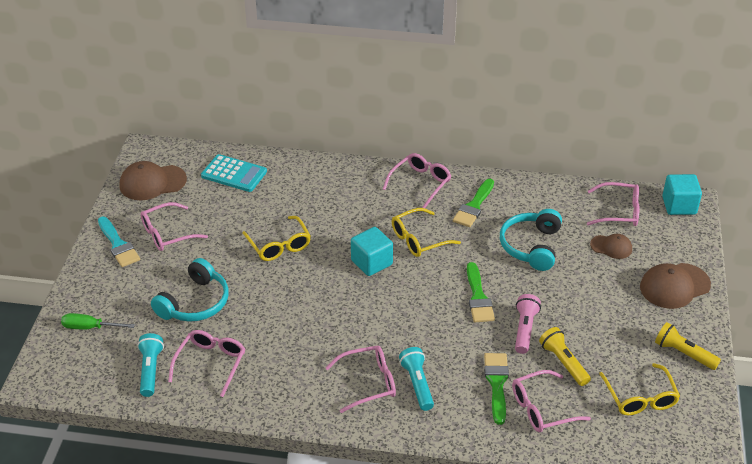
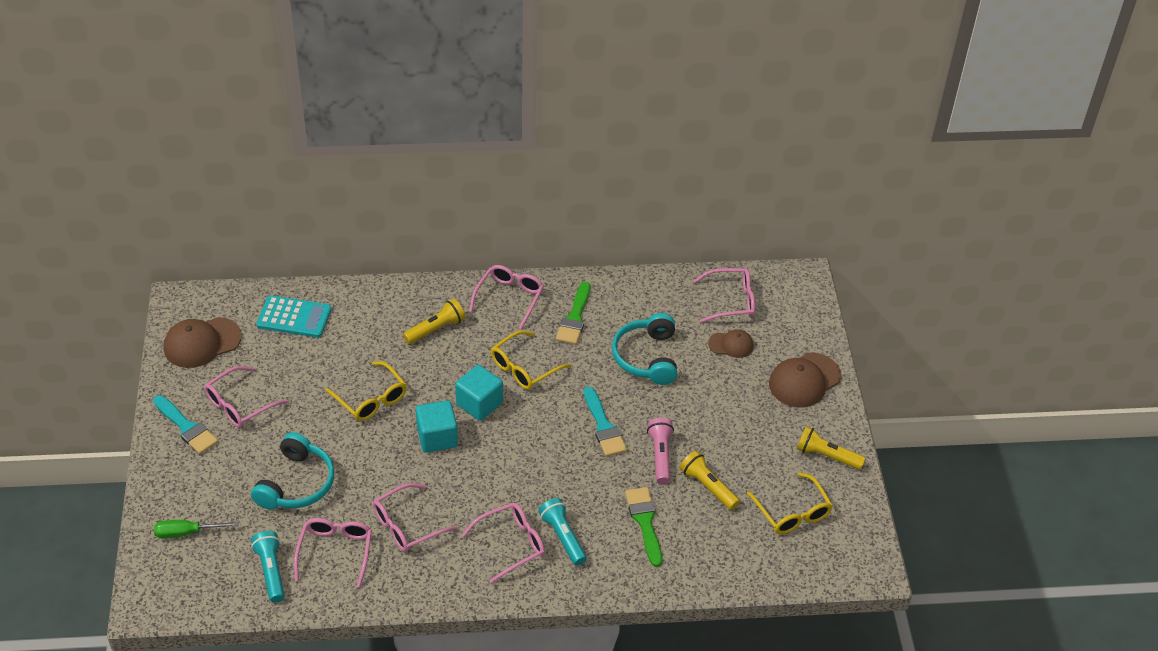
camera: 15 degrees left, 5 degrees up
green brush [467,262,495,322] -> turquoise brush [584,387,627,457]
pink glasses [512,370,591,432] -> pink glasses moved to [373,483,458,552]
turquoise cube [662,174,702,215] -> turquoise cube moved to [416,400,458,453]
none -> yellow flashlight [403,299,465,344]

